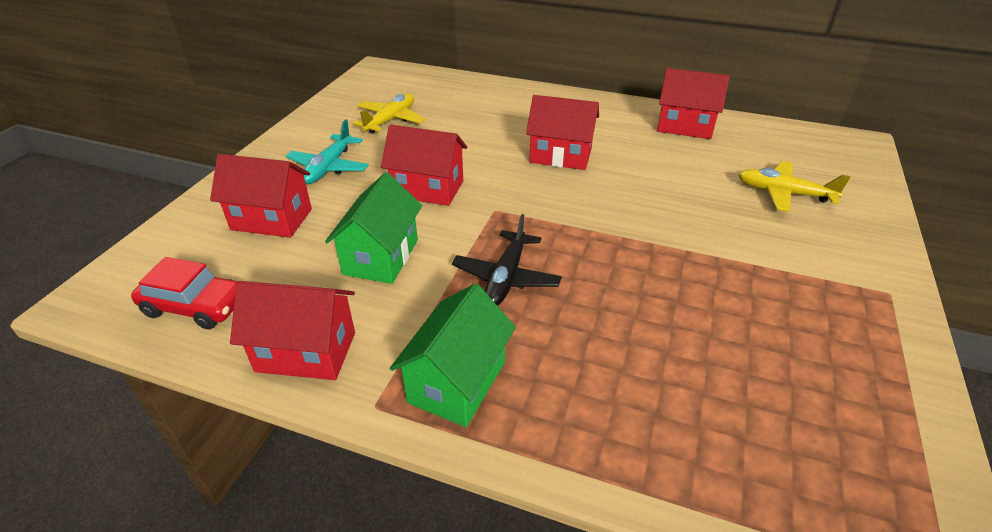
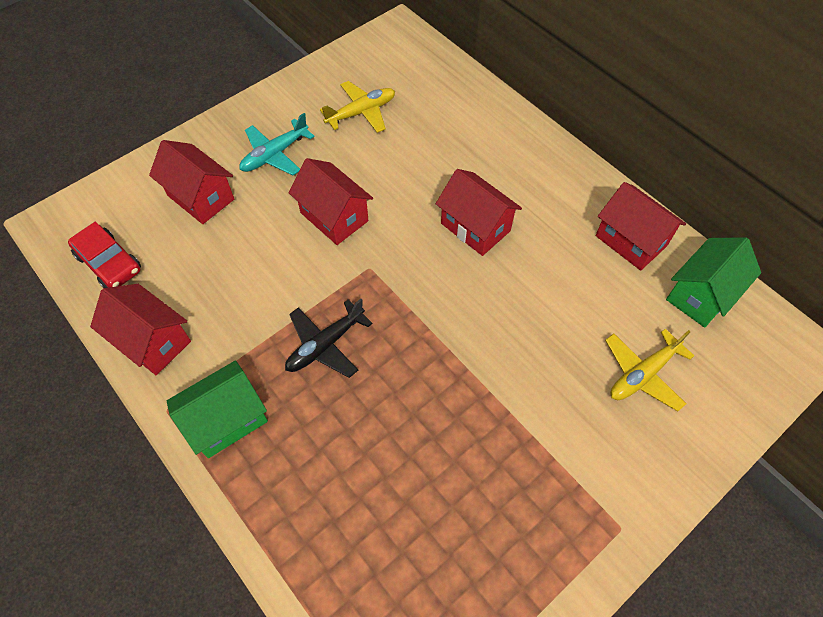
camera: 30 degrees right, 20 degrees up
green house [325,172,422,284] -> green house moved to [666,237,761,328]
yellow plane [738,161,850,212] -> yellow plane turned 90 degrees counterclockwise [605,329,694,411]

